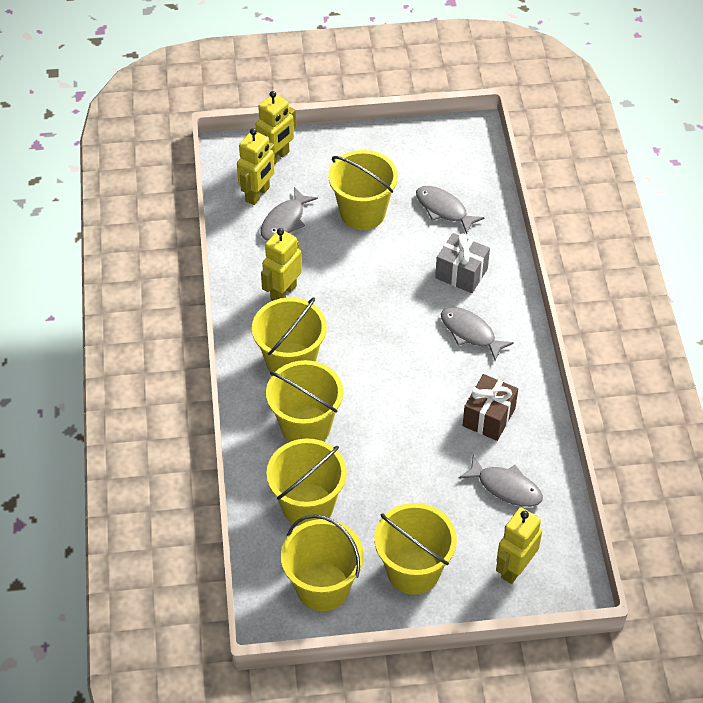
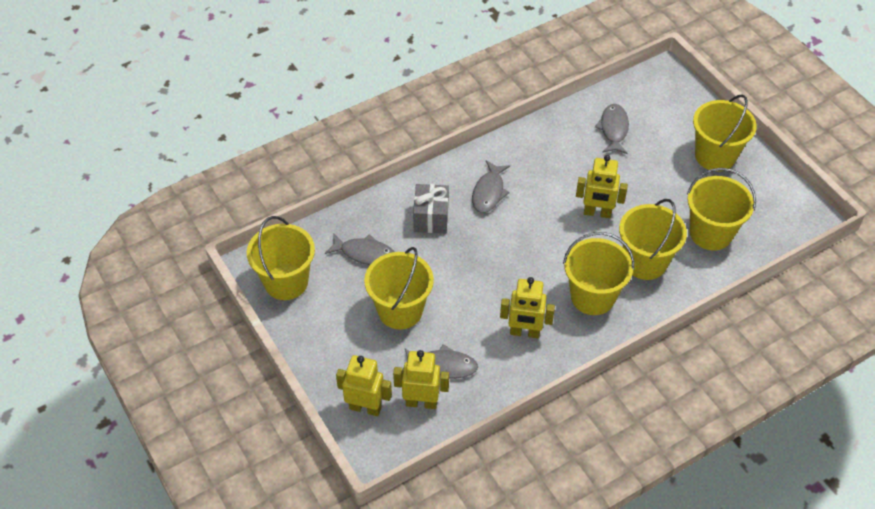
camera: 115 degrees left, 0 degrees up
yellow bucket [281,514,364,611] -> yellow bucket moved to [247,216,315,300]
grey fish [416,186,484,234] -> grey fish turned 90 degrees counterclockwise [325,233,395,265]
brown gift [463,374,518,441] -> none
yellow robot [496,507,542,584] -> yellow robot moved to [576,155,628,218]

